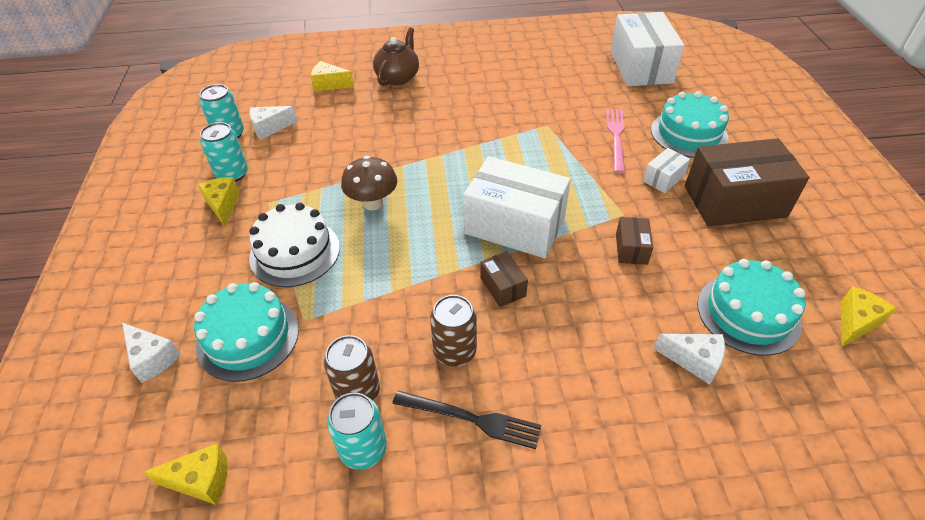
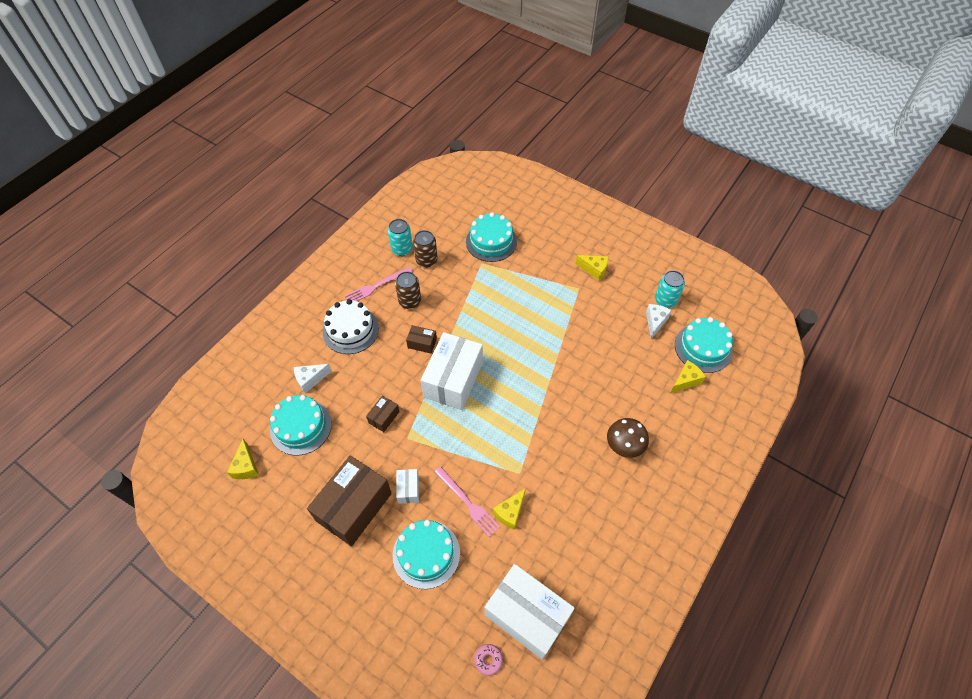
camera: 130 degrees right, 10 degrees up
white cheese [122,323,181,383] -> none
yellow cheese [144,444,228,505] -> yellow cheese moved to [493,488,526,530]
turquoise can [200,122,248,182] -> none
white cake [249,203,340,287] -> white cake moved to [323,299,379,354]
brown mushroom [341,156,397,210] -> brown mushroom moved to [607,418,649,458]
brown teapot [373,28,419,86] -> none
black fork [392,391,541,449] -> pink fork [345,267,413,301]
white box [463,156,571,258] -> white box turned 45 degrees counterclockwise [421,332,483,410]
brown box [616,217,653,265] -> brown box turned 75 degrees clockwise [366,396,400,432]
none -> pink donut [474,644,503,675]
none -> turquoise cake [675,317,733,373]

